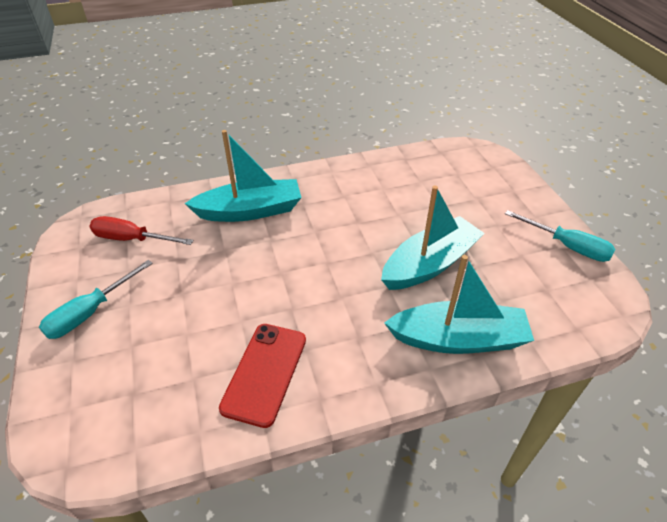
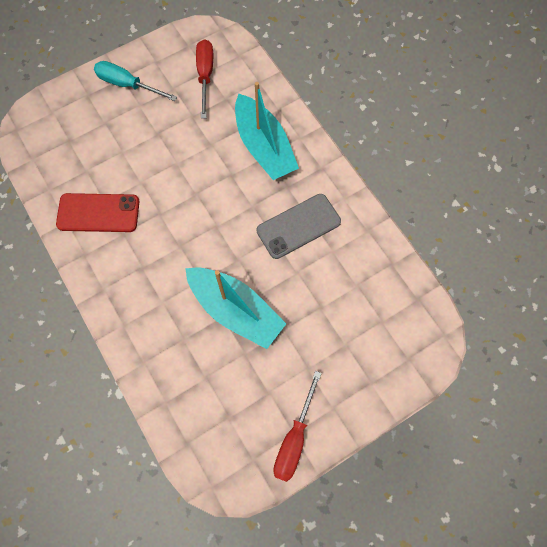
camera: 75 degrees right, 25 degrees up
turquoise boat [384,255,534,354] -> none
turquoise screwdriver [505,210,615,262] -> red screwdriver [273,371,322,482]
none -> grey phone [256,194,341,259]

